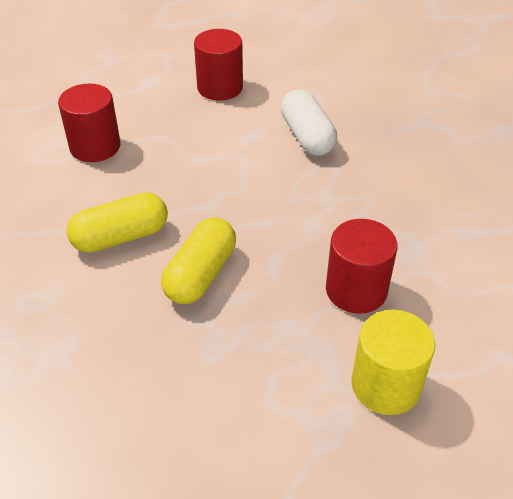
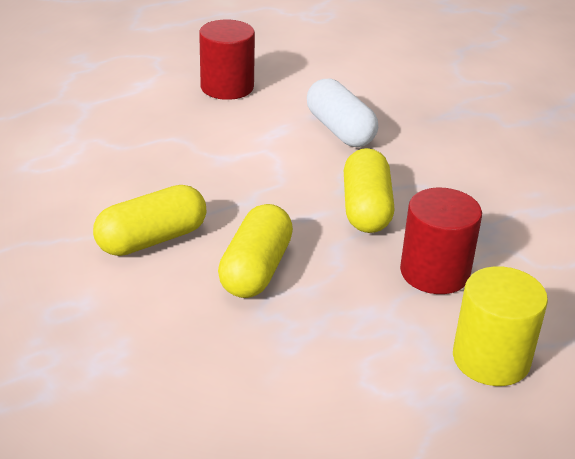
camera: 10 degrees left, 10 degrees down
red cylinder [58,84,120,162] -> none
none -> yellow capsule [344,148,394,233]

